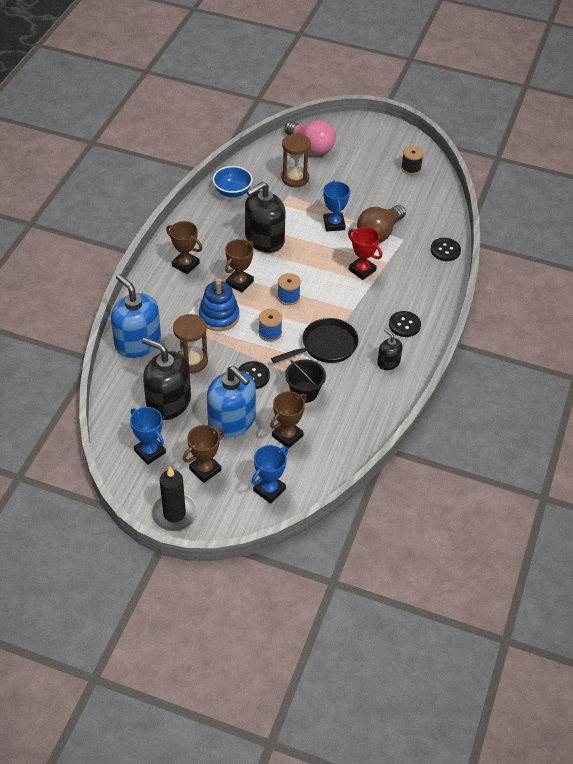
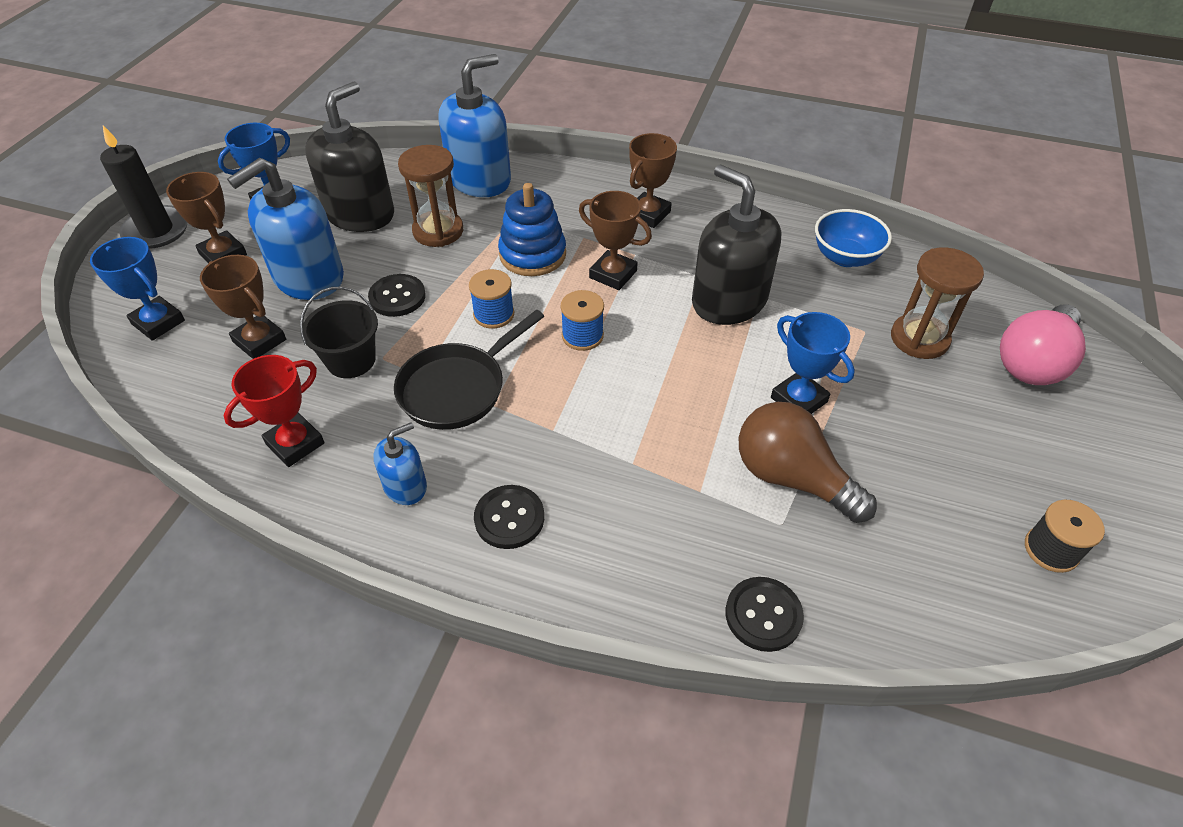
camera: 90 degrees right, 0 degrees up
black pan [271,318,359,363] -> black pan turned 75 degrees clockwise [394,310,544,430]
blue trophy [323,181,350,231] -> blue trophy turned 60 degrees clockwise [771,312,855,414]
red trophy [348,227,382,280] -> red trophy moved to [224,355,325,467]
black soap dispenser [377,328,403,370] -> blue soap dispenser [374,422,427,505]

